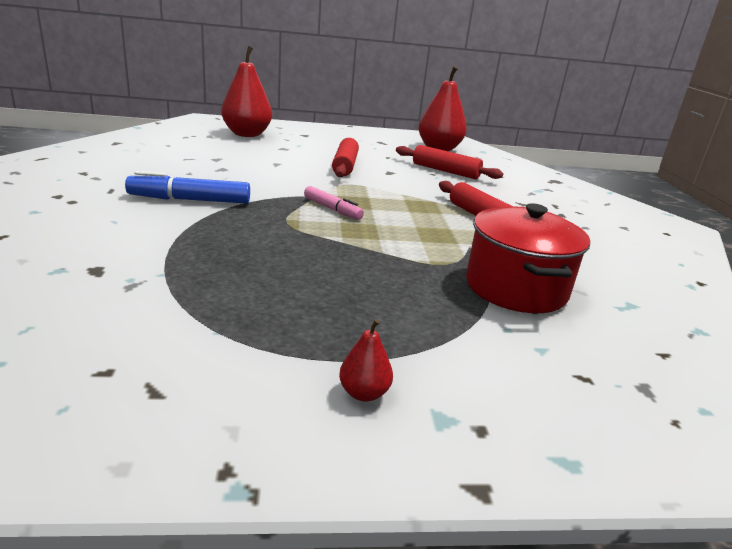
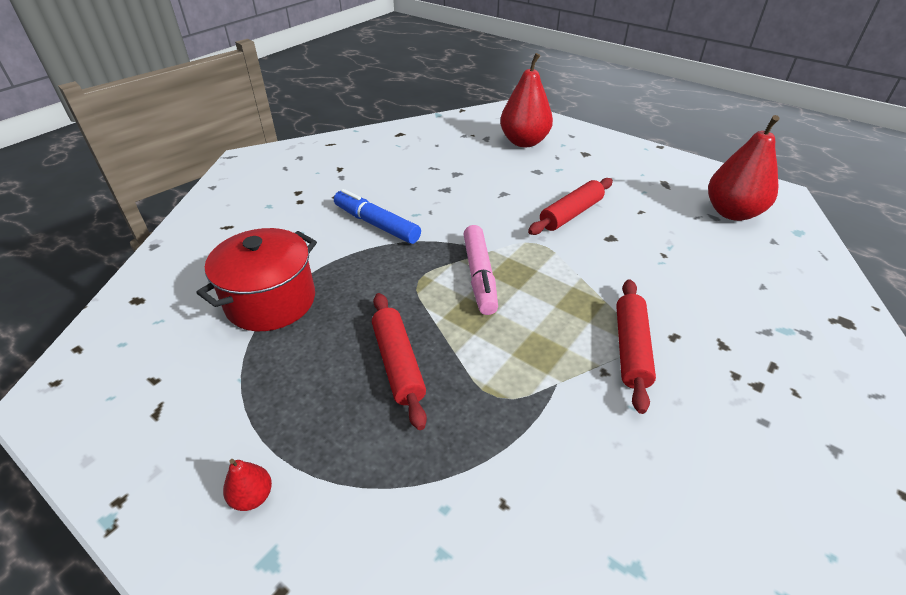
camera: 45 degrees right, 15 degrees up
pink marker [304,186,364,220] -> pink marker [463,225,498,315], size x1.54
red rolling pin [396,145,503,179] -> red rolling pin moved to [372,293,427,430]
red pot [466,203,590,313] -> red pot moved to [196,228,317,331]

